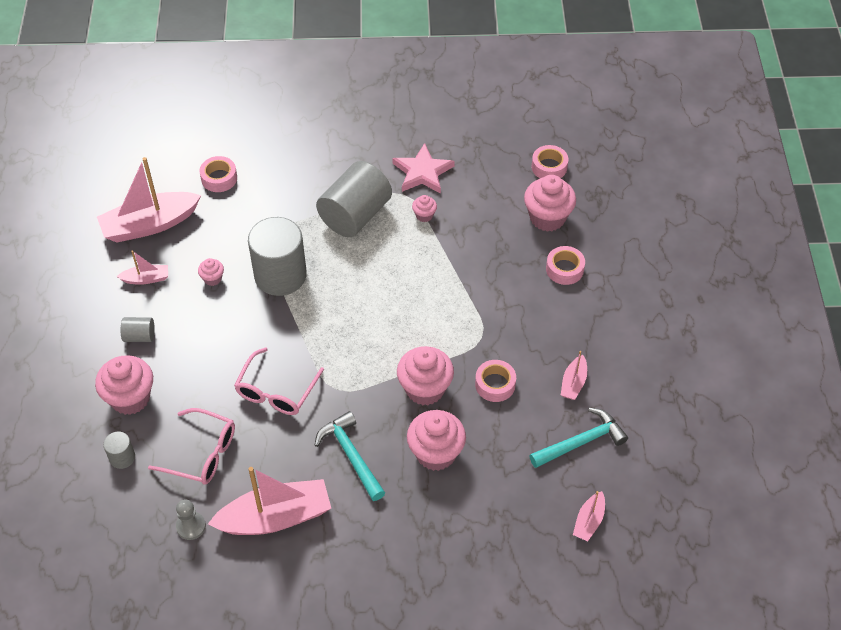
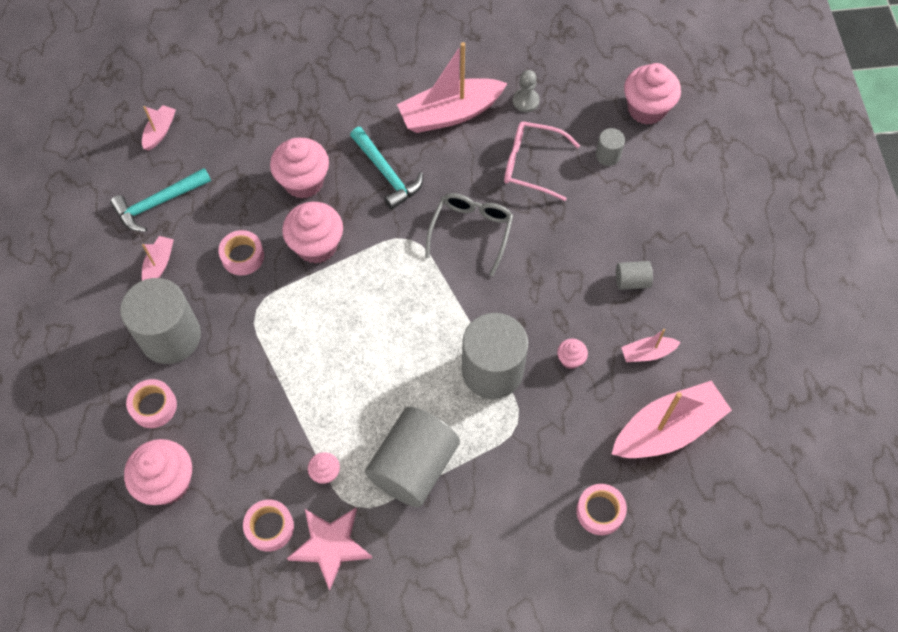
camera: 175 degrees right, 10 degrees up
pink cupcake [95,355,153,415] -> pink cupcake moved to [624,63,681,125]
pink glasses [234,347,324,415] -> grey glasses [425,193,513,276]
pink tape [532,145,568,178] -> pink tape moved to [243,500,294,552]
none -> grey cylinder [120,278,201,364]

